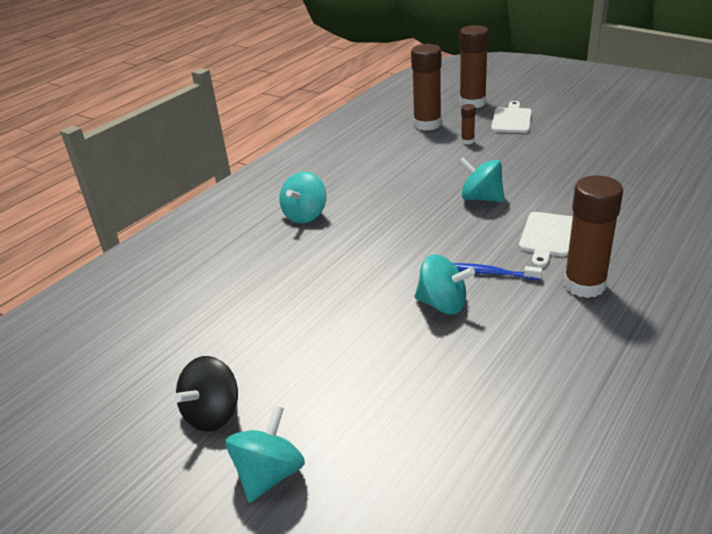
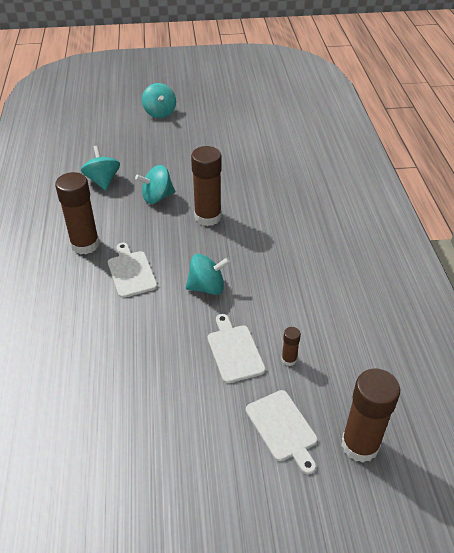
camera: 135 degrees right, 10 degrees up
black spinning top [174,356,238,432] -> none
turquoise spinning top [279,172,327,223] -> turquoise spinning top moved to [81,146,120,190]
brown glue stick [411,44,442,130] -> brown glue stick moved to [191,146,222,226]
blue toothbrush [453,263,542,280] -> none
none -> white cutting board [208,314,266,383]

